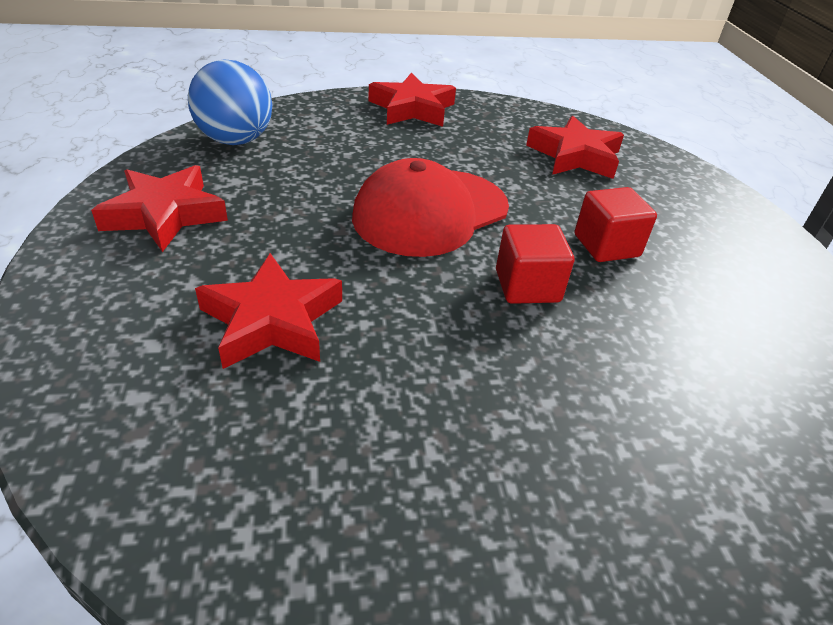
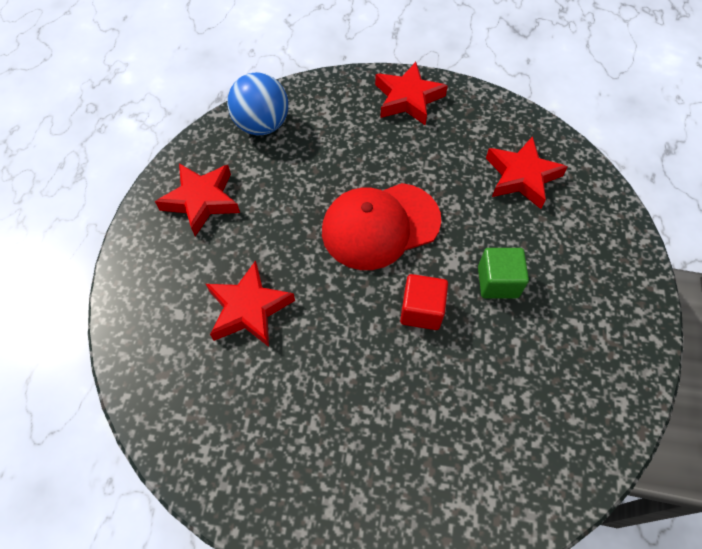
camera: 20 degrees right, 20 degrees up
red cube [574,187,657,262] -> green cube [478,248,529,299]

